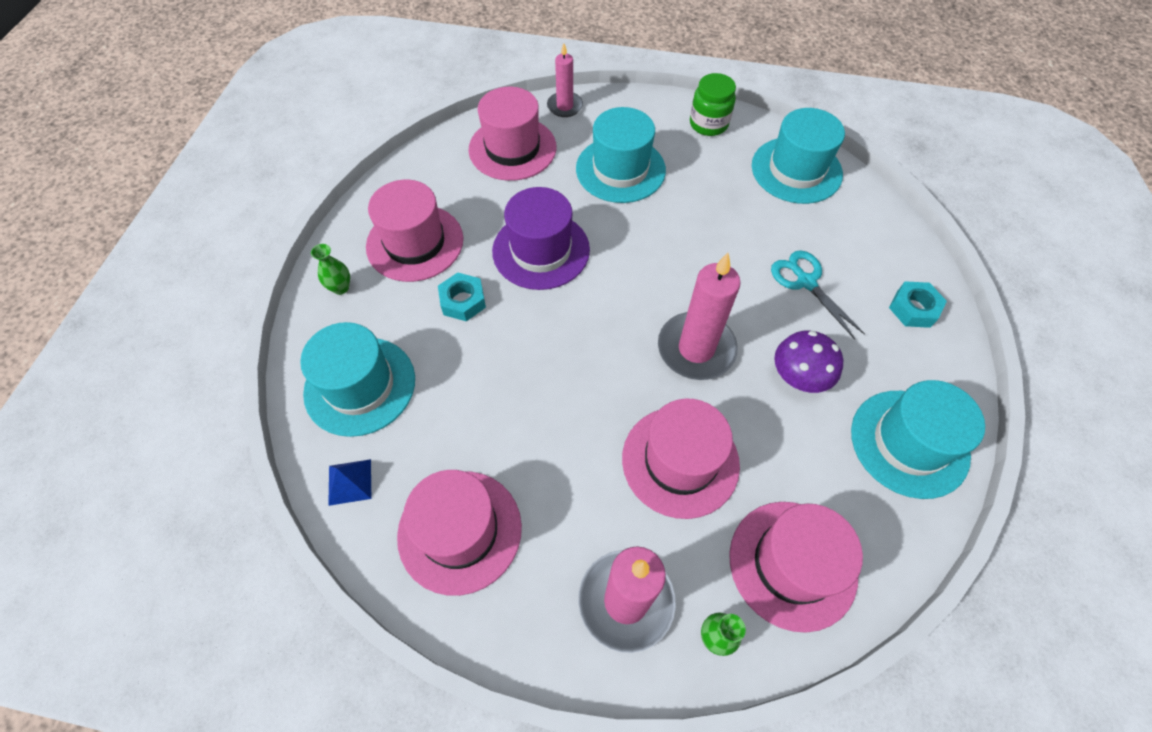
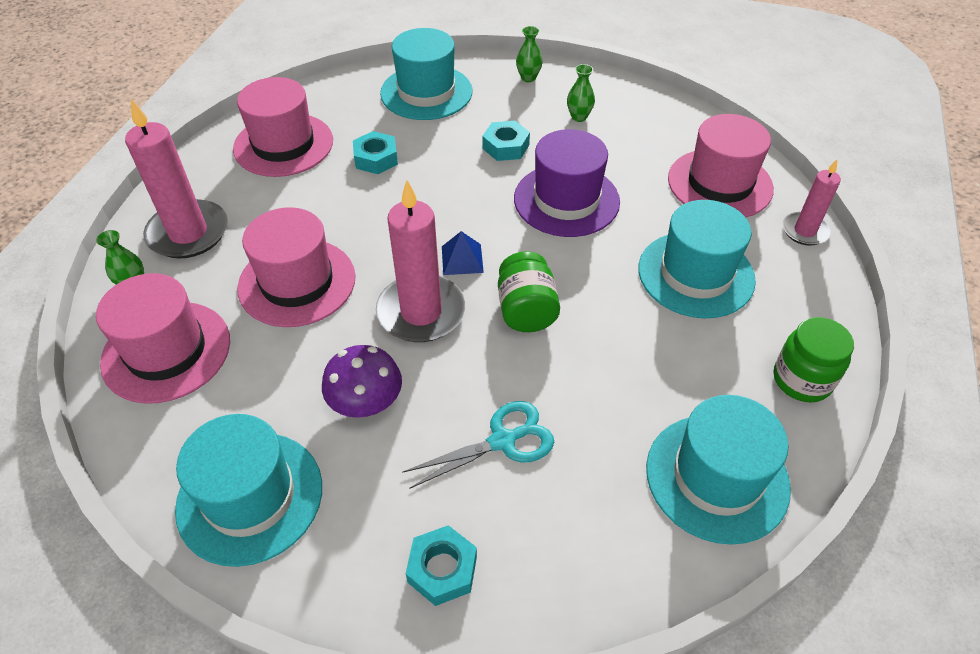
camera: 95 degrees right, 10 degrees down
blue pyramid [328,459,371,506] -> blue pyramid moved to [442,231,484,275]
pink hat [366,180,463,282] -> green vase [567,64,595,122]
none -> turquoise nut [353,131,398,174]
none -> green jar [498,251,560,332]

